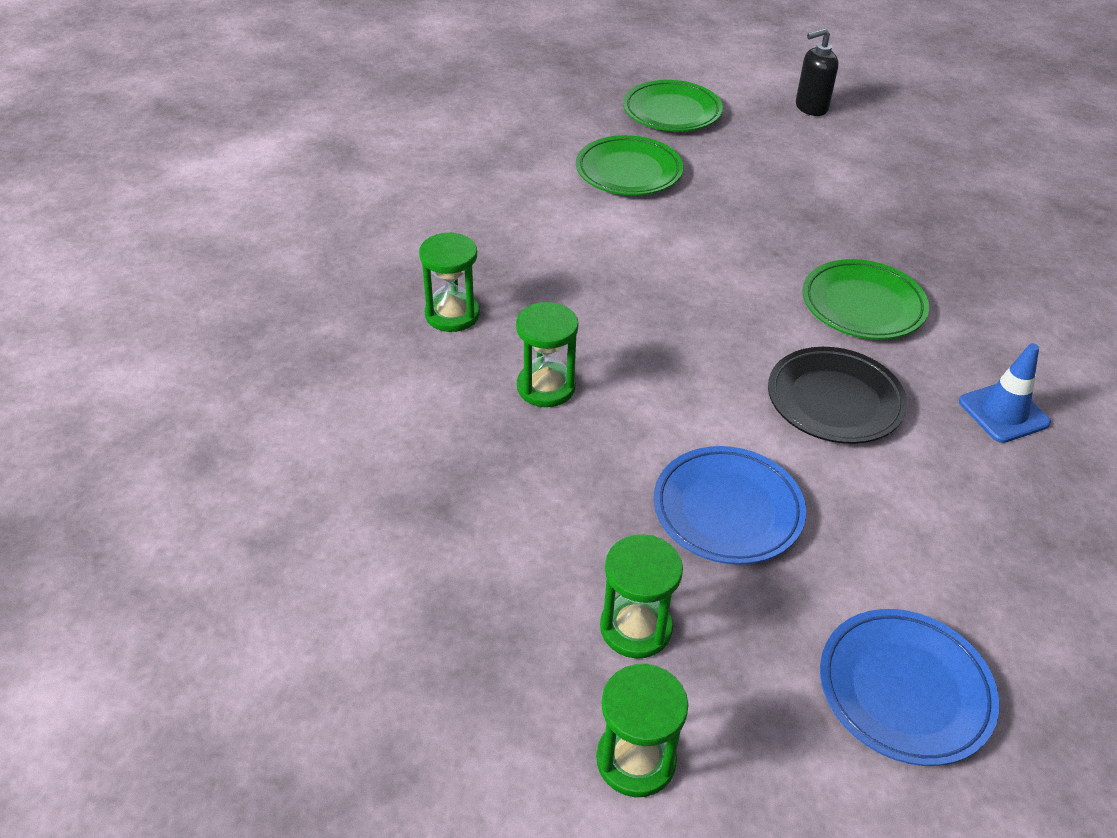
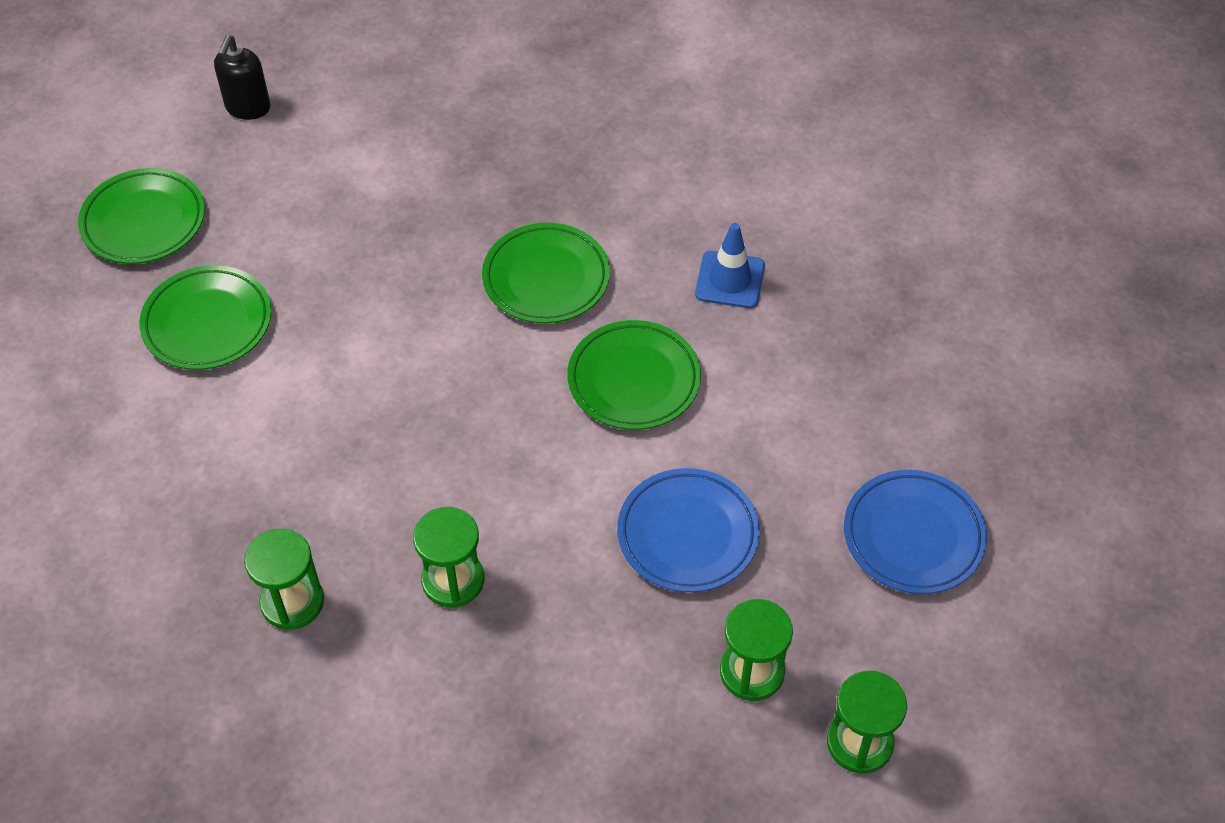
camera: 55 degrees left, 10 degrees up
black plate [768,347,907,444] -> green plate [567,320,701,430]

